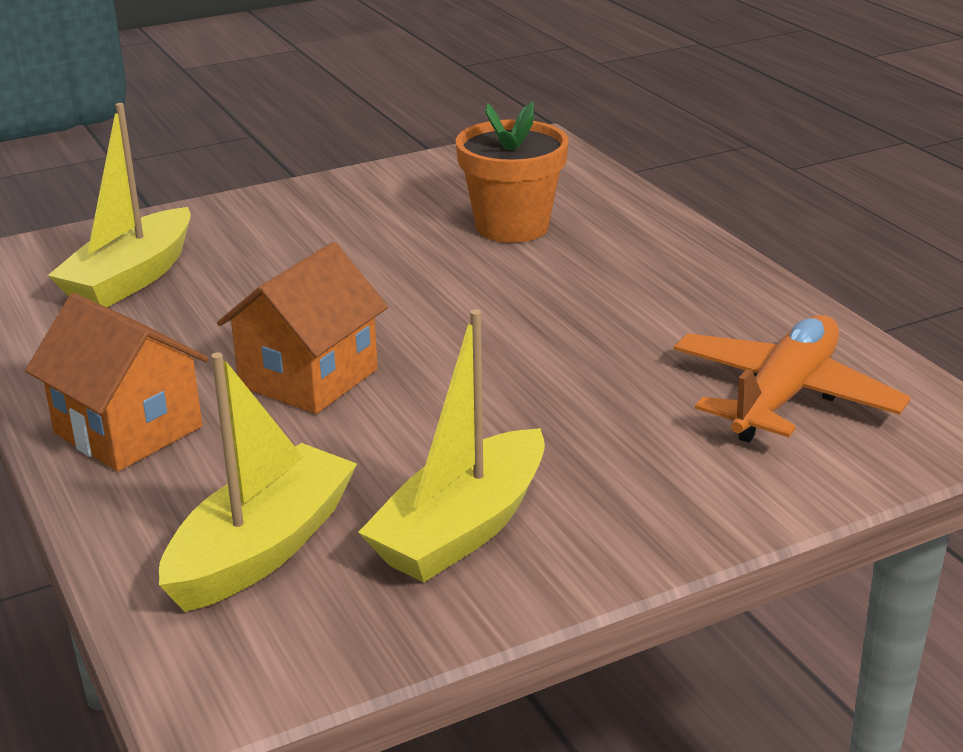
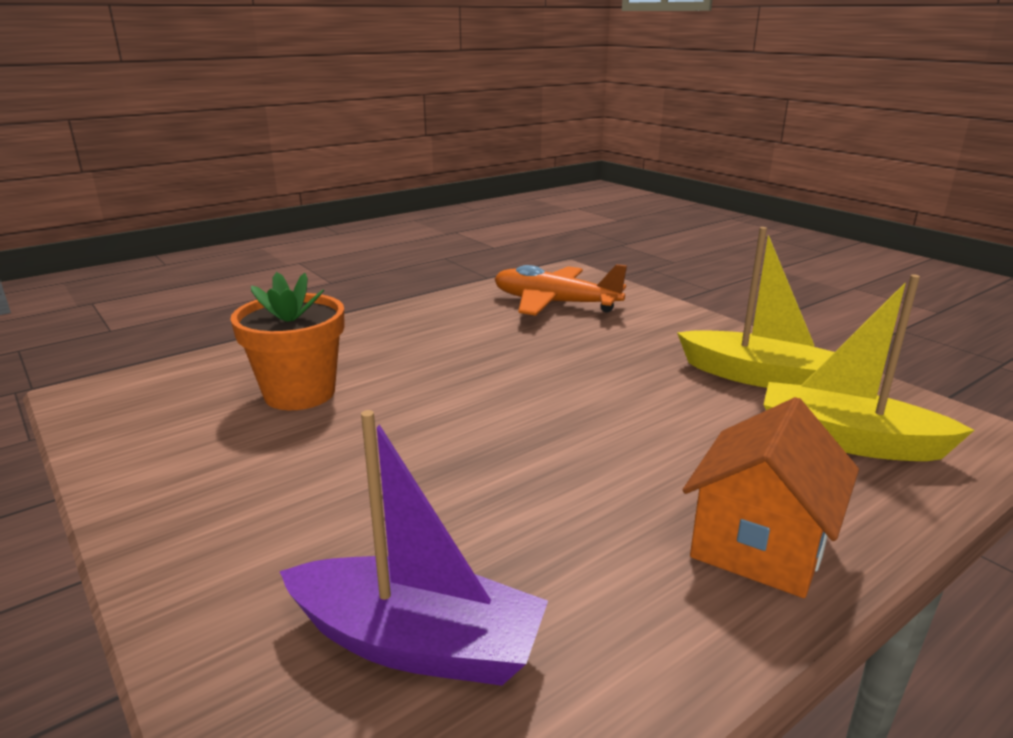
camera: 100 degrees left, 5 degrees down
yellow boat [48,103,191,307] -> purple boat [279,410,548,686]
orange house [217,242,388,414] -> none

